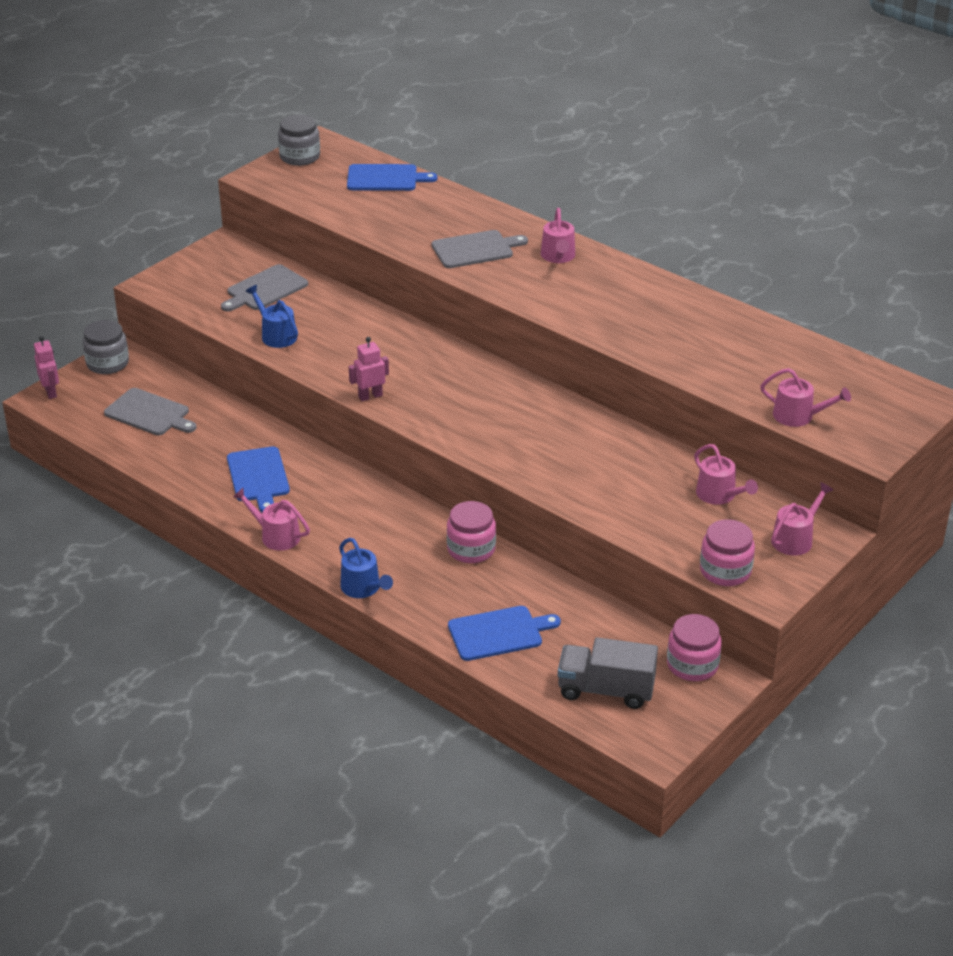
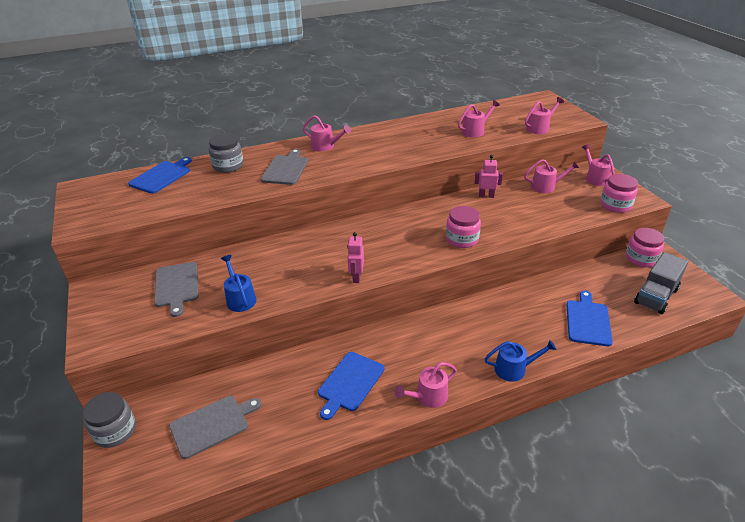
camera: 60 degrees left, 0 degrees up
pink robot [34,336,59,399] -> pink robot moved to [475,155,503,198]
blue cutting board [227,446,290,513] -> blue cutting board turned 105 degrees clockwise [318,352,384,420]
blue watering can [245,285,298,348] -> blue watering can turned 75 degrees clockwise [221,255,256,312]
grey jar [278,115,320,166] -> grey jar moved to [209,134,243,173]
pink jar [447,501,496,563] -> pink jar moved to [446,206,481,248]
none -> pink watering can [458,100,500,137]

